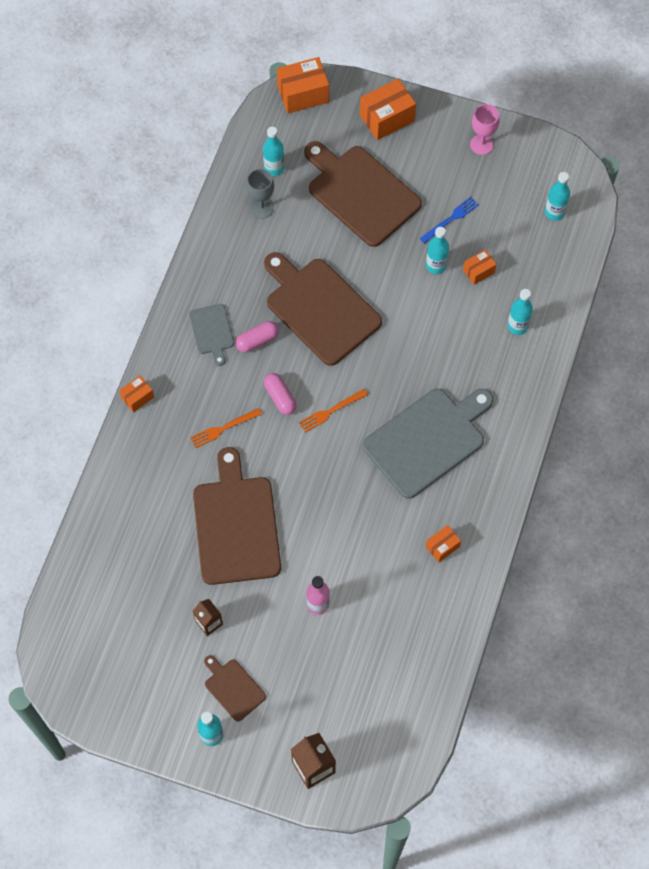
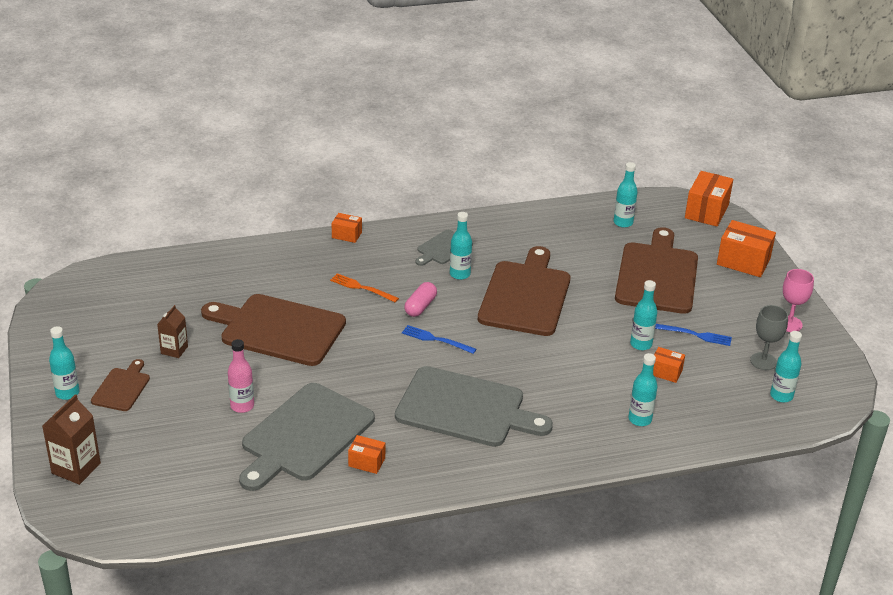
camera: 55 degrees right, 30 degrees down
brown cutting board [193,447,281,585] -> brown cutting board turned 120 degrees counterclockwise [201,294,346,366]
pink capsule [236,321,279,352] -> turquoise bottle [450,212,472,280]
grey goblet [247,169,274,219] -> grey goblet moved to [750,305,788,370]
orange box [277,57,329,114] -> orange box turned 75 degrees clockwise [685,171,733,227]
orange fork [299,389,368,433] -> blue fork [402,325,476,354]
none -> grey cutting board [239,383,375,491]

